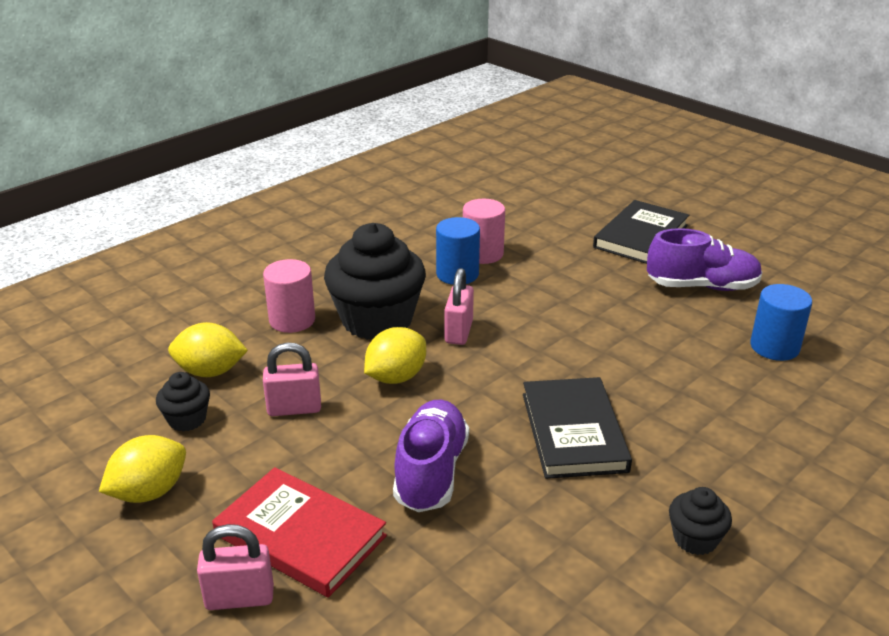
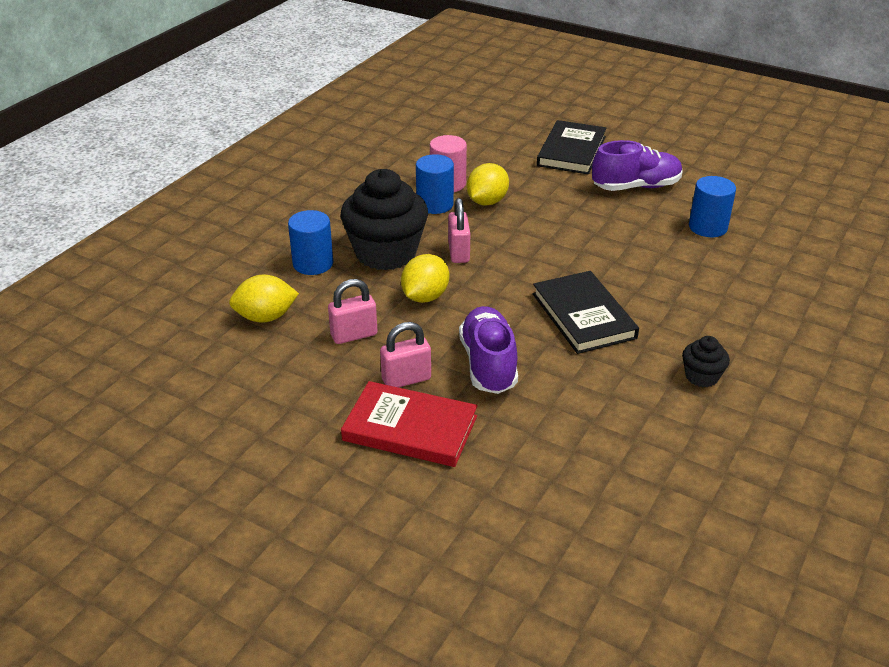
camera: 15 degrees left, 5 degrees up
yellow lemon [99,435,186,503] -> yellow lemon moved to [467,163,509,205]
black cupcake [156,372,210,432] -> none
pink padlock [197,524,274,610] -> pink padlock moved to [380,322,431,388]
pink cylinder [263,259,315,333] -> blue cylinder [288,210,333,275]

